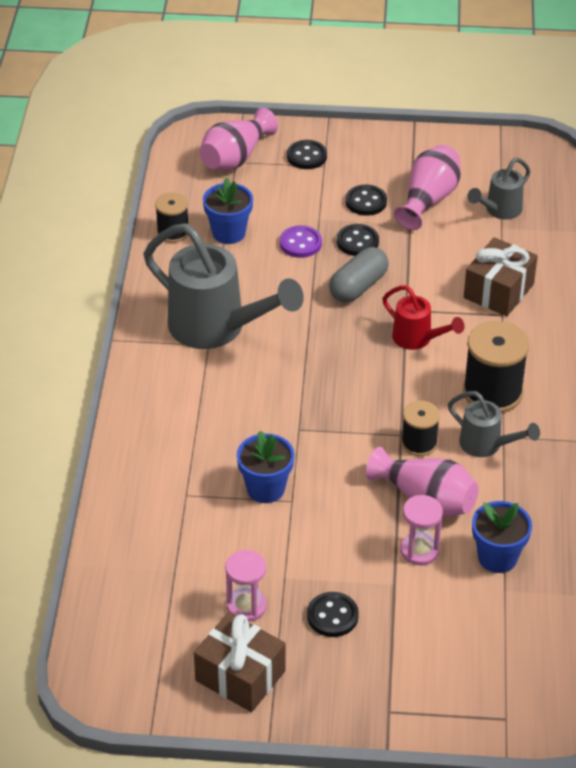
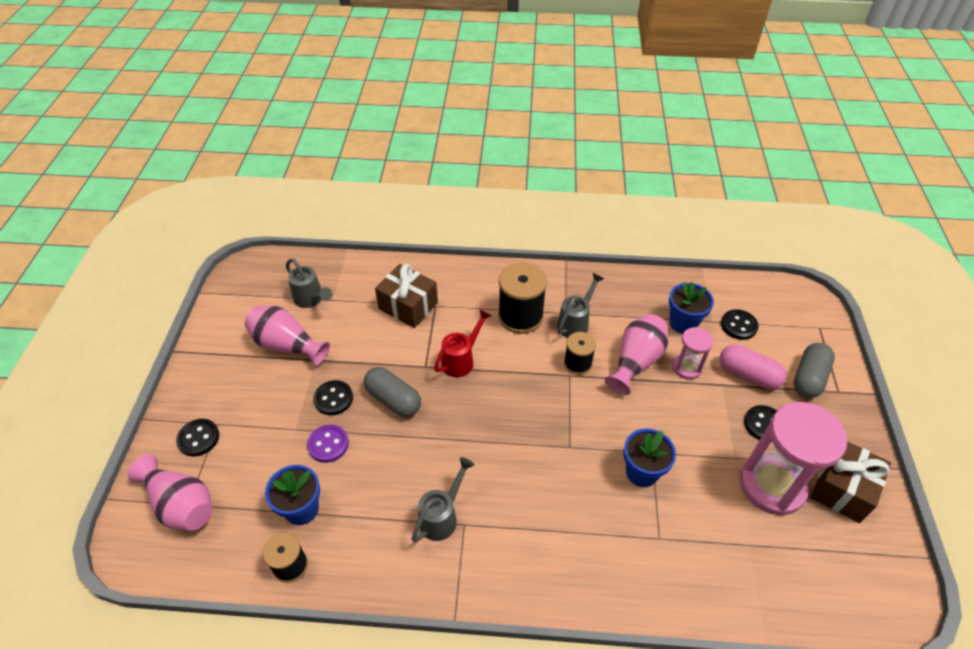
camera: 90 degrees left, 5 degrees up
grey watering can [144,223,304,349] -> grey watering can [412,457,474,542], size x0.52
pink hourglass [225,550,267,622] -> pink hourglass [740,402,847,516], size x1.96
black button [346,184,387,216] -> black button moved to [721,309,759,340]
none -> pink capsule [719,345,787,389]
none -> grey capsule [793,343,835,398]

